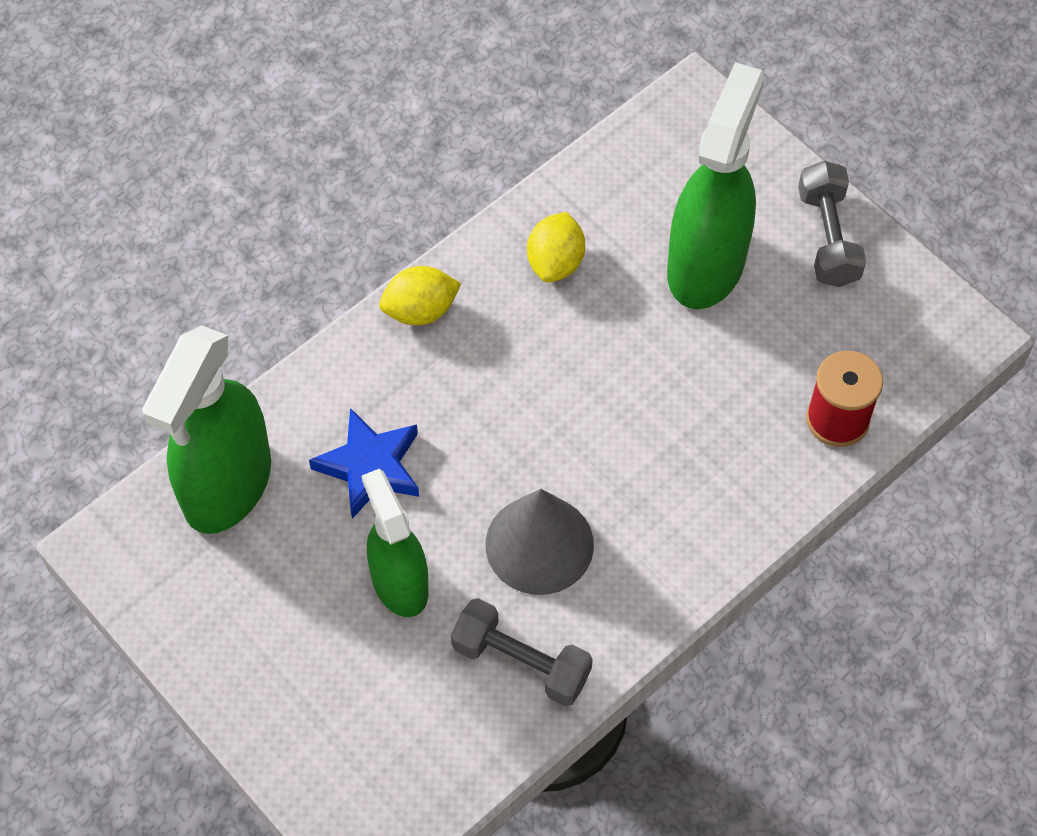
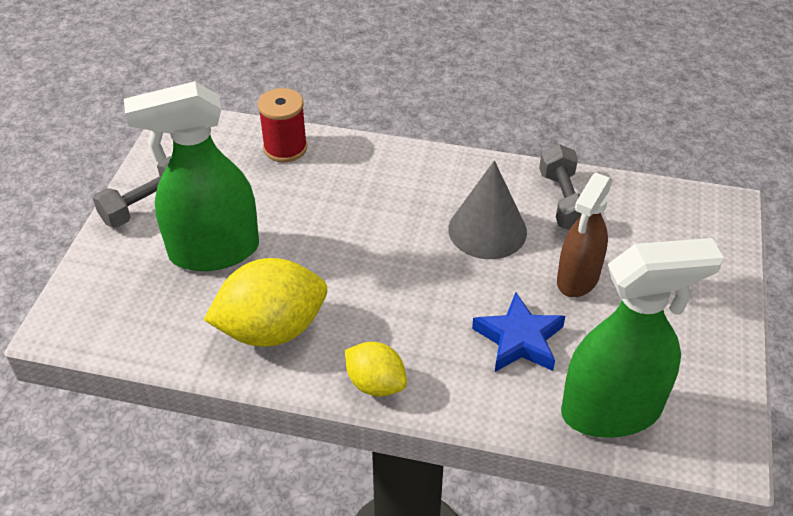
camera: 125 degrees left, 15 degrees down
green spray bottle [362,469,429,617] -> brown spray bottle [557,173,613,297]
yellow lemon [527,212,585,283] -> yellow lemon [204,258,327,347], size x1.73

